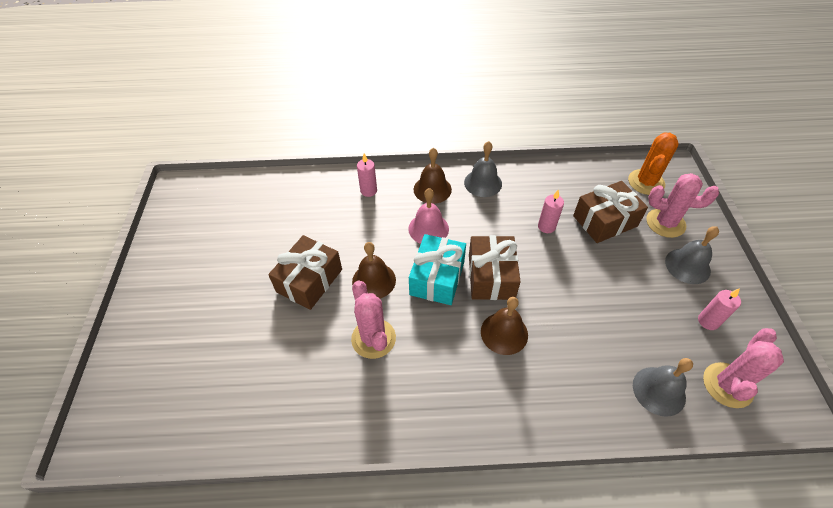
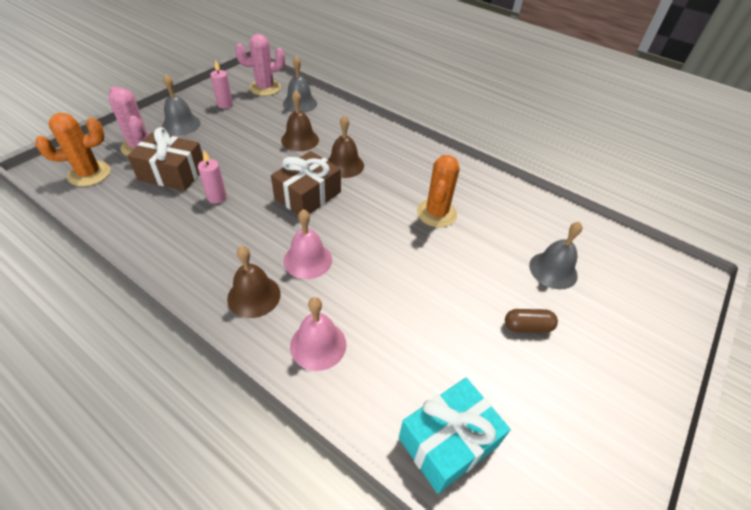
camera: 145 degrees left, 5 degrees down
brown gift [268,235,342,310] -> none
pink cactus [351,280,396,359] -> orange cactus [417,155,459,227]
brown bell [352,242,396,298] -> brown bell moved to [281,91,319,151]
pink candle [357,153,377,197] -> pink bell [290,297,346,371]
turquoise gift [409,234,466,305] -> turquoise gift moved to [399,378,511,494]
grey bell [464,141,502,197] -> grey bell moved to [529,222,582,289]
none -> brown capsule [505,309,558,333]

